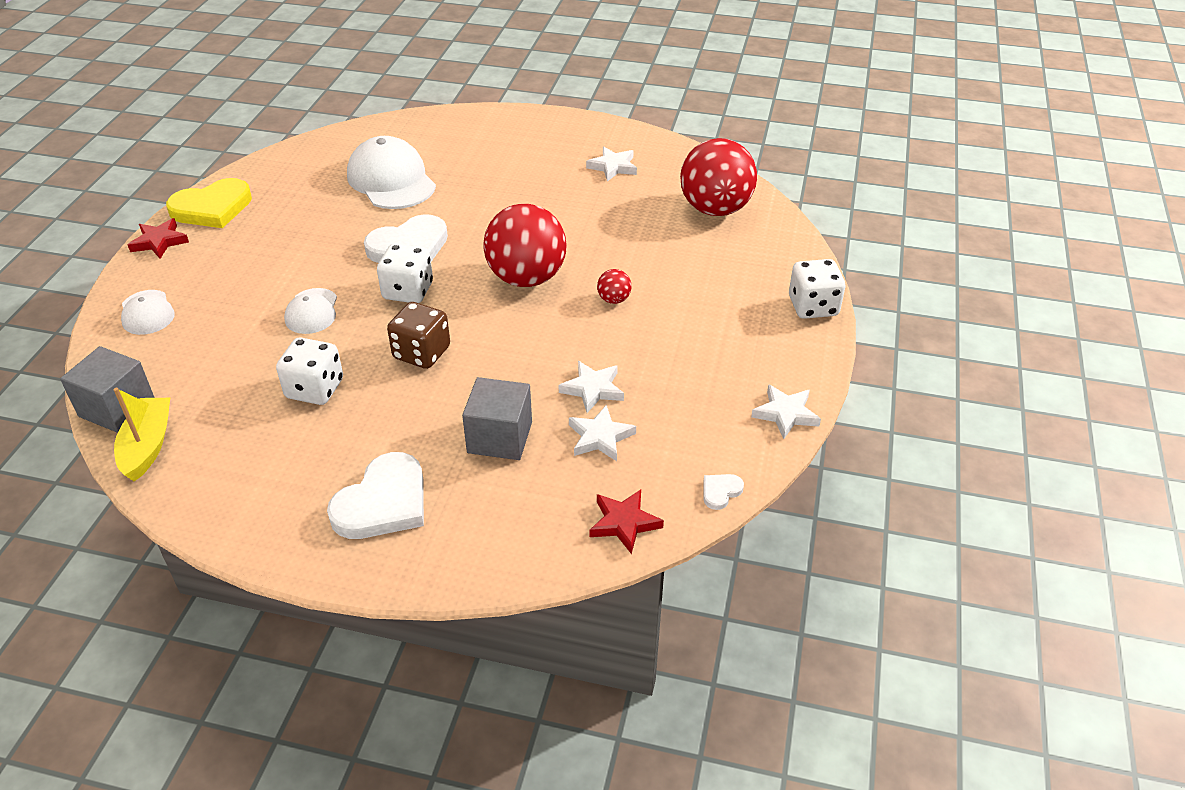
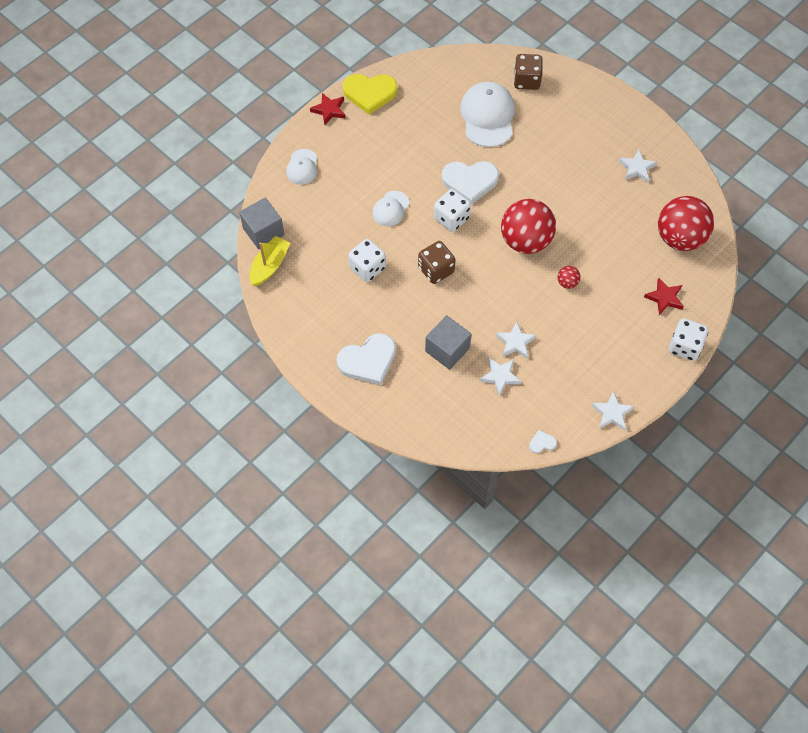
camera: 30 degrees right, 20 degrees up
red star [590,489,664,554] -> red star moved to [644,278,684,315]
none -> brown dice [514,54,543,90]

